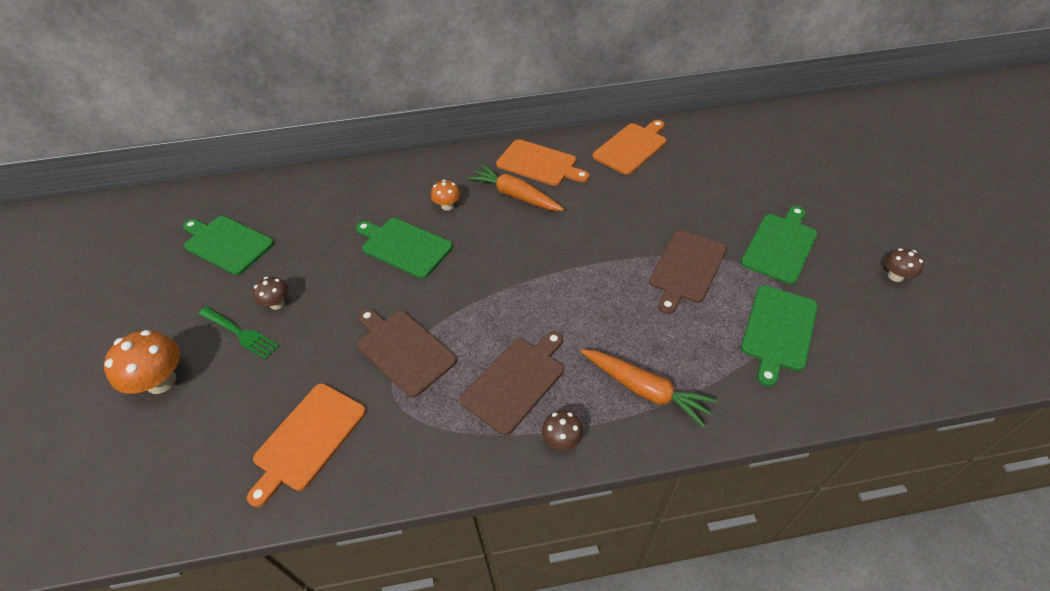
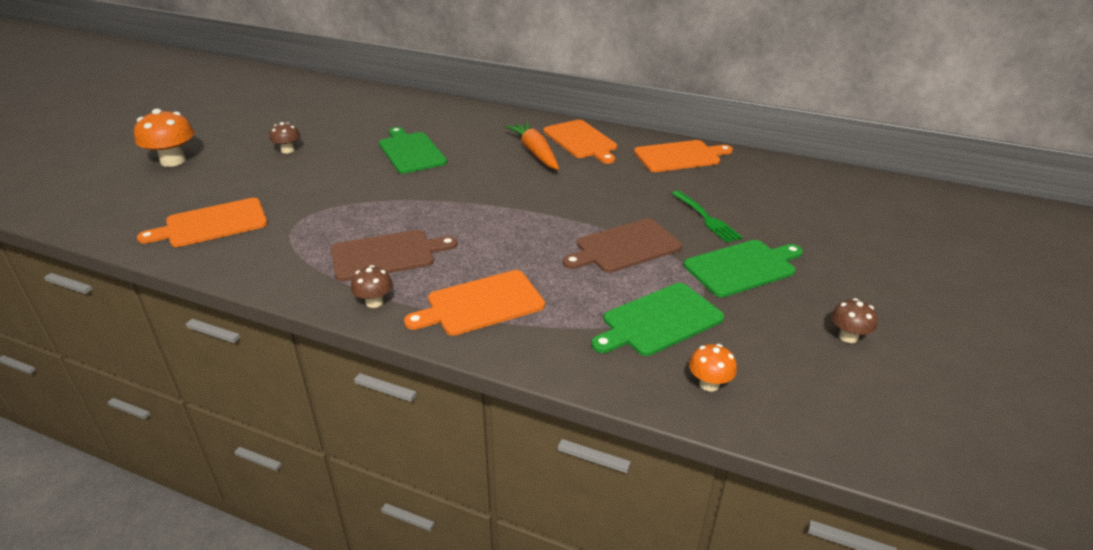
camera: 30 degrees right, 15 degrees down
green cutting board [183,216,274,275] -> none
green fork [199,307,279,360] -> green fork moved to [672,191,743,243]
brown cutting board [357,309,457,398] -> none
orange mushroom [431,180,461,211] -> orange mushroom moved to [689,344,737,391]
orange carrot [580,349,717,427] -> orange cutting board [404,270,545,336]

